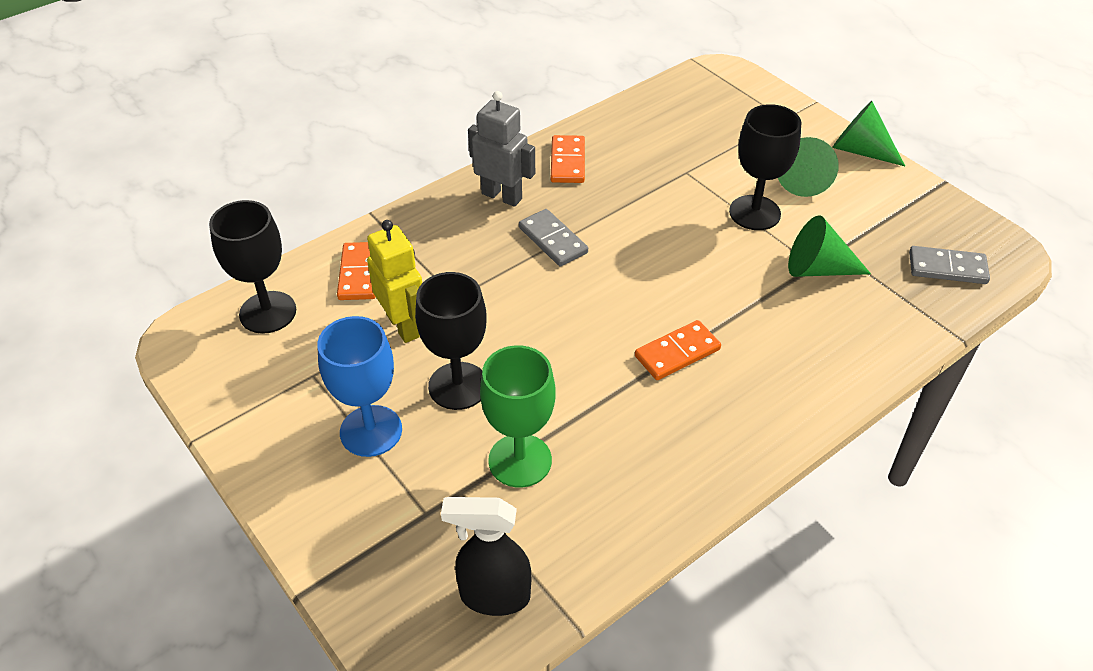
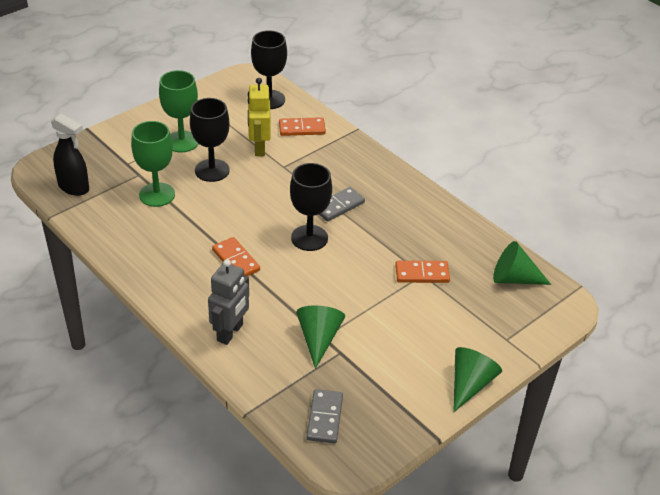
camera: 85 degrees right, 5 degrees down
blue goblet [317,316,402,457] -> green goblet [159,70,199,153]
yellow robot [367,220,422,343] -> yellow robot turned 120 degrees clockwise [248,78,271,156]
black spray bottle [441,497,531,616] -> black spray bottle turned 120 degrees clockwise [51,113,89,196]
grey robot [468,91,535,207] -> grey robot moved to [208,259,249,345]
orange domino [551,135,585,183] -> orange domino moved to [395,261,450,283]
black goblet [729,104,802,230] -> black goblet moved to [290,163,332,251]
green cone [778,137,839,197] -> green cone moved to [493,241,551,285]

